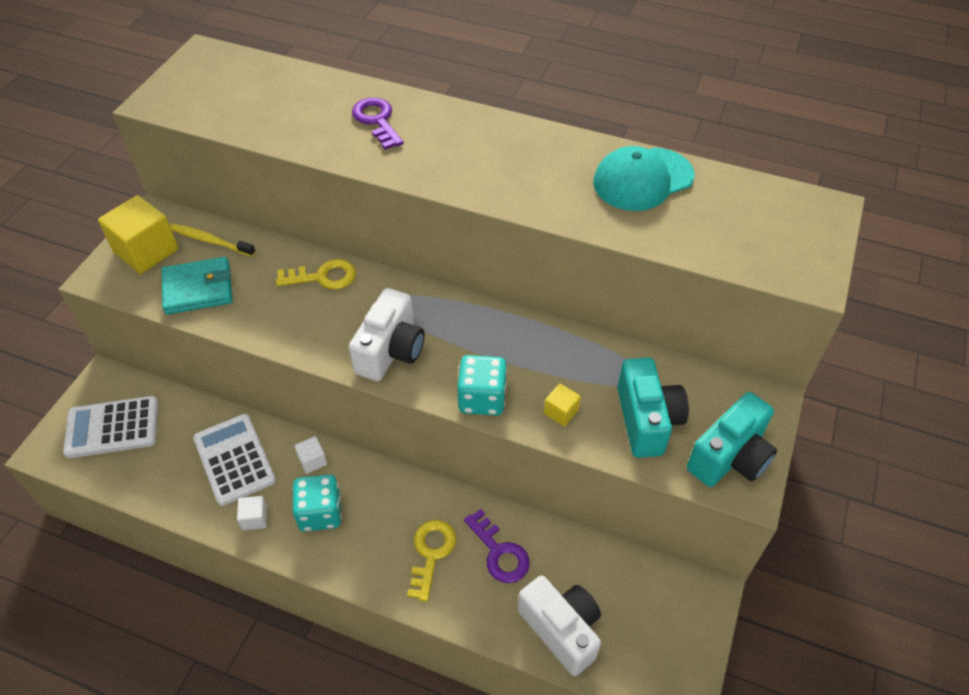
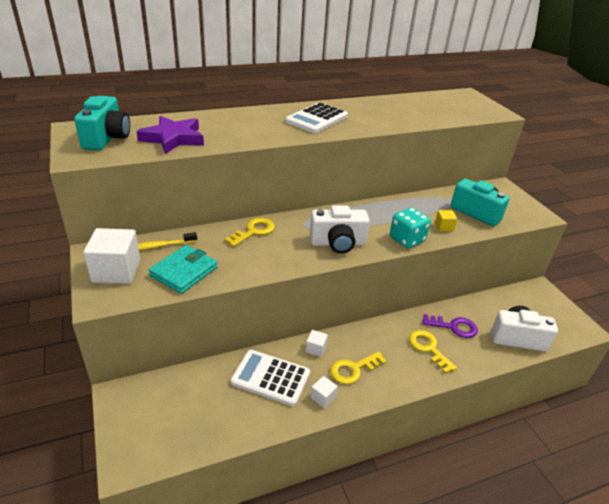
camera: 45 degrees left, 15 degrees down
white calculator [63,396,158,458] -> white calculator moved to [285,103,348,133]
yellow cube [98,195,178,274] -> white cube [83,228,140,284]
turquoise dice [292,474,342,532] -> yellow key [330,351,387,384]
white camera [349,288,425,381] -> white camera turned 105 degrees clockwise [310,205,370,253]
purple key [352,98,404,150] -> none
turquoise cap [593,146,695,211] -> none
turquoise camera [687,392,777,487] -> turquoise camera moved to [74,96,130,151]
none -> purple star [136,116,204,154]

